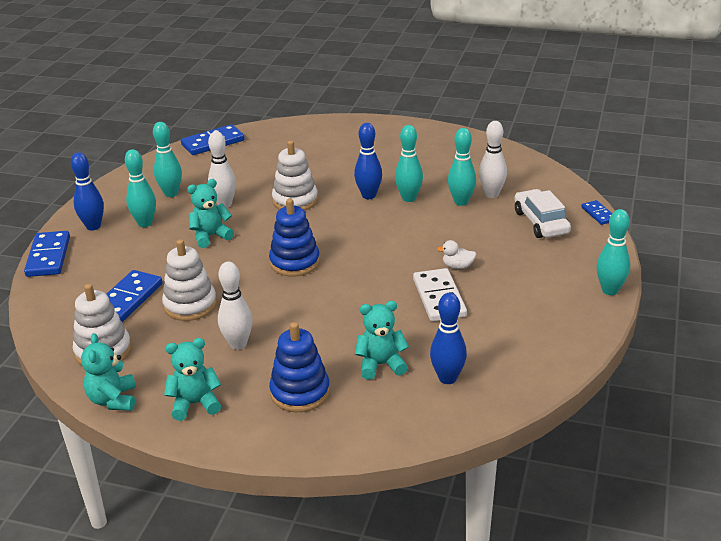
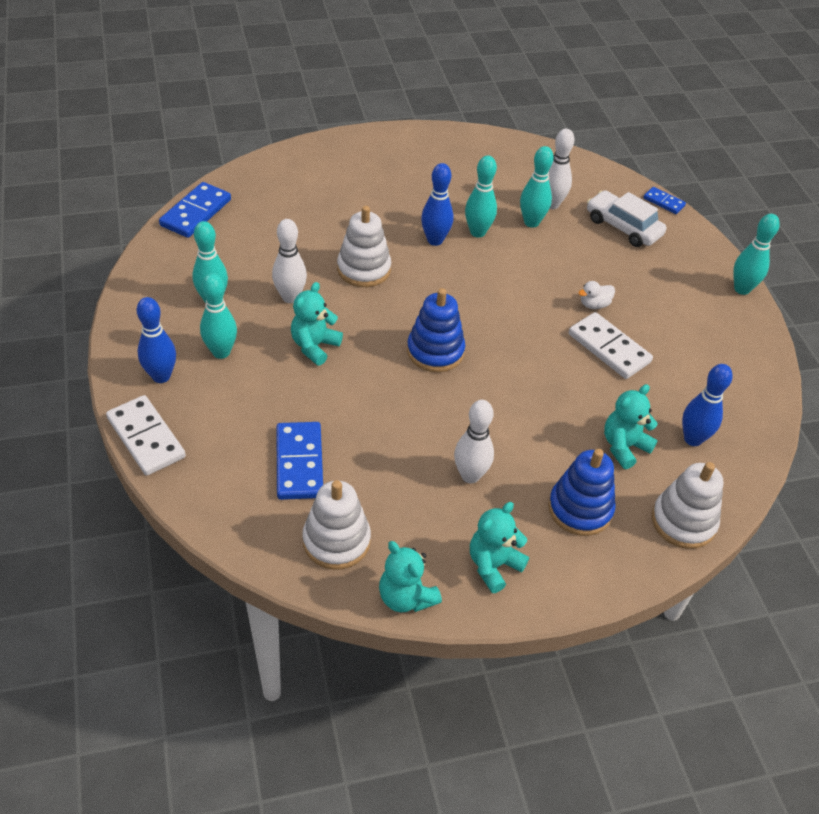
camera: 35 degrees left, 15 degrees up
blue domino [24,231,70,277] -> white domino [106,395,186,476]
white stacking toy [162,239,217,321] -> white stacking toy moved to [652,462,724,549]

